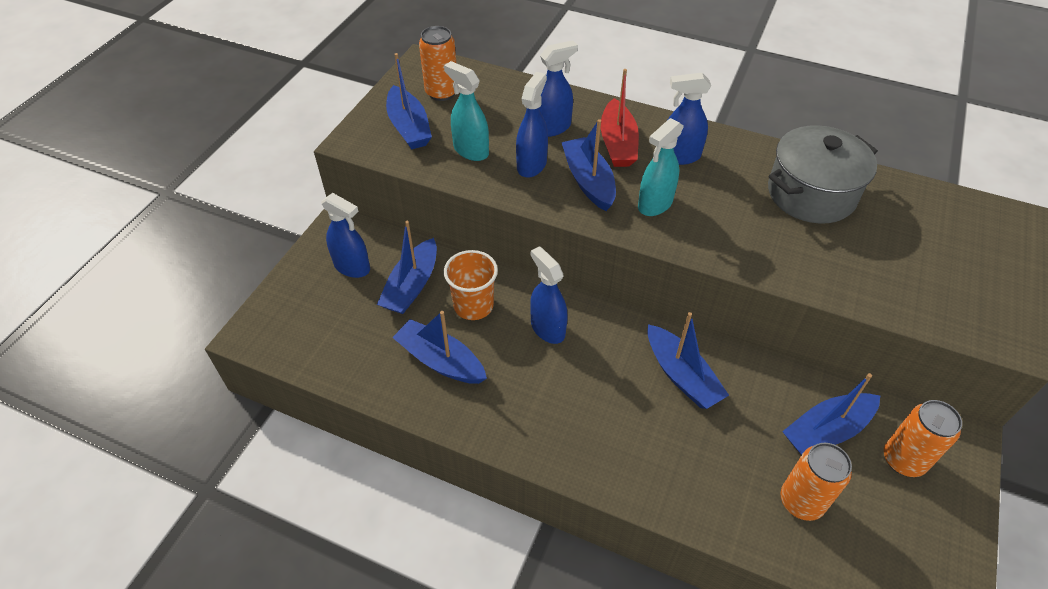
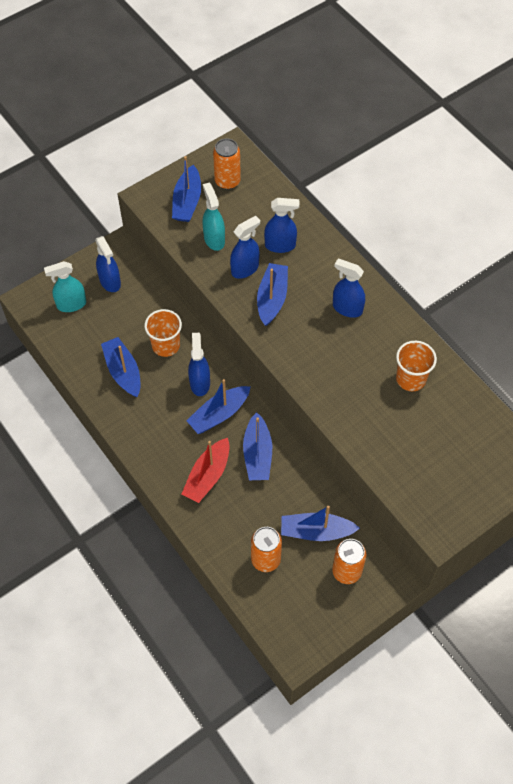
camera: 30 degrees right, 10 degrees up
blue boat [377,221,437,314] -> blue boat moved to [186,379,251,434]
red boat [601,69,639,167] -> red boat moved to [182,438,230,503]
turquoise spray bottle [638,118,684,216] -> turquoise spray bottle moved to [44,261,86,312]
grey pot [768,125,878,224] -> orange cup [396,341,437,391]

